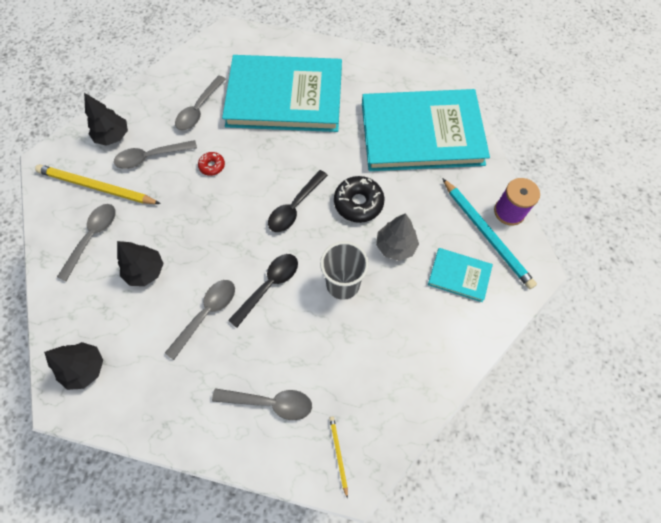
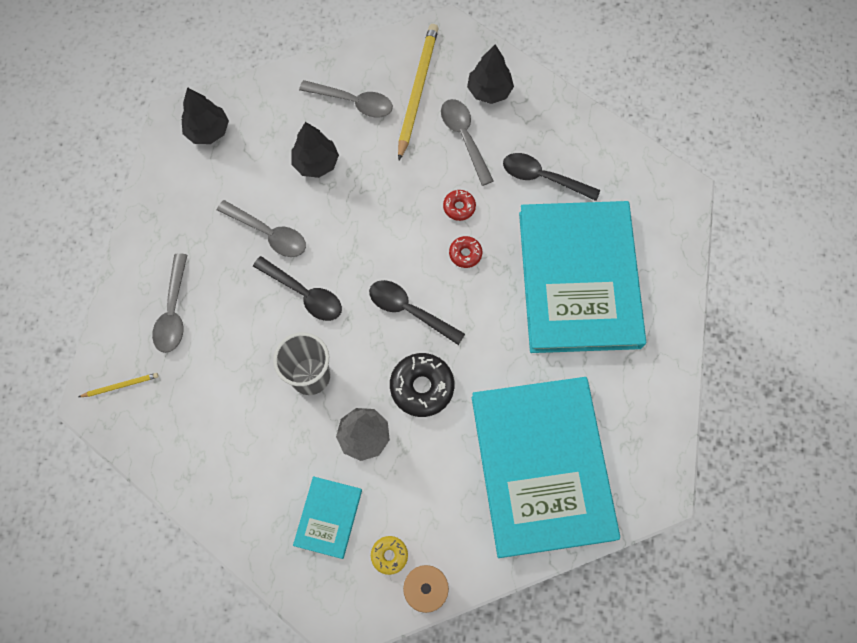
camera: 85 degrees right, 5 degrees up
grey spoon [175,75,226,131] -> black spoon [503,153,600,201]
turquoise pencil [442,178,537,289] -> yellow donut [371,536,408,575]
none -> red donut [449,236,482,268]

